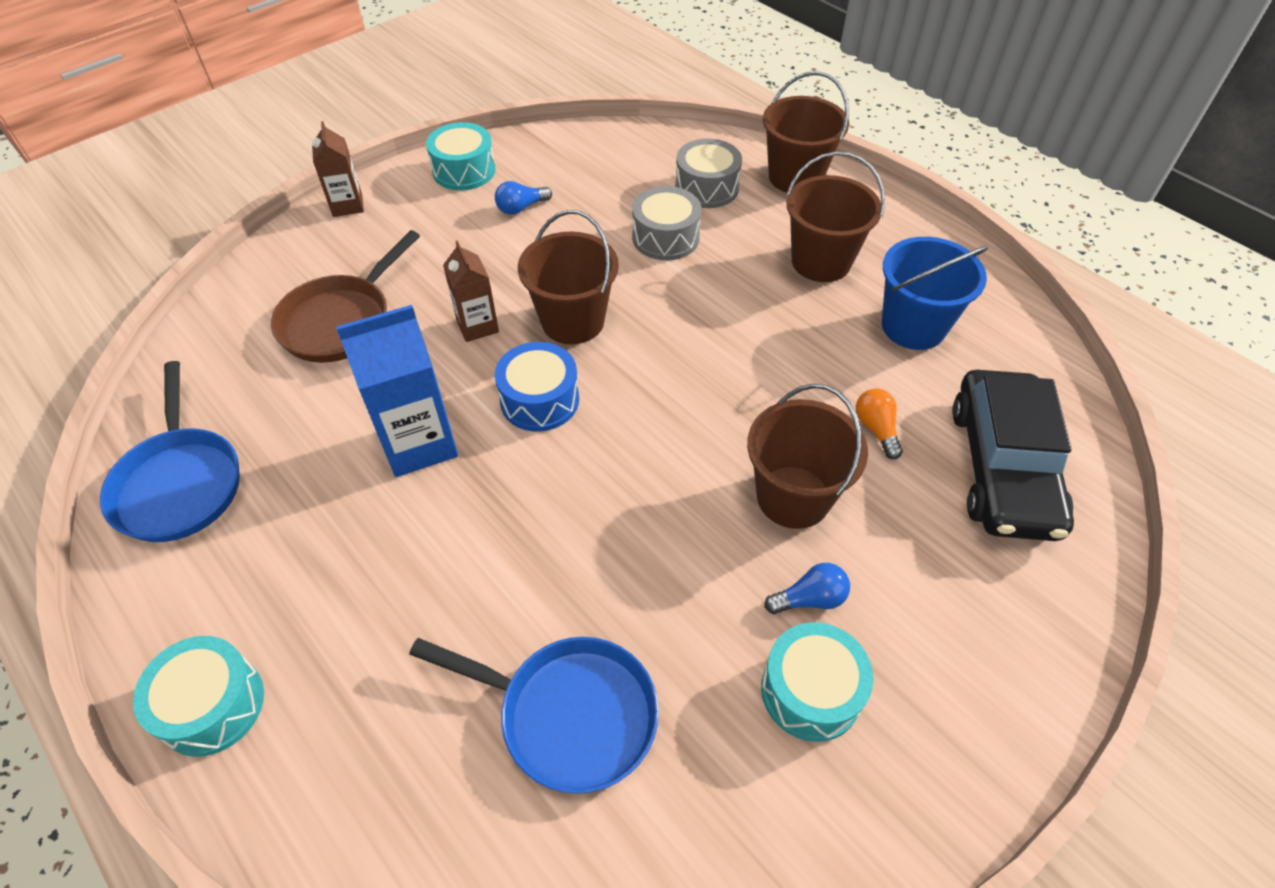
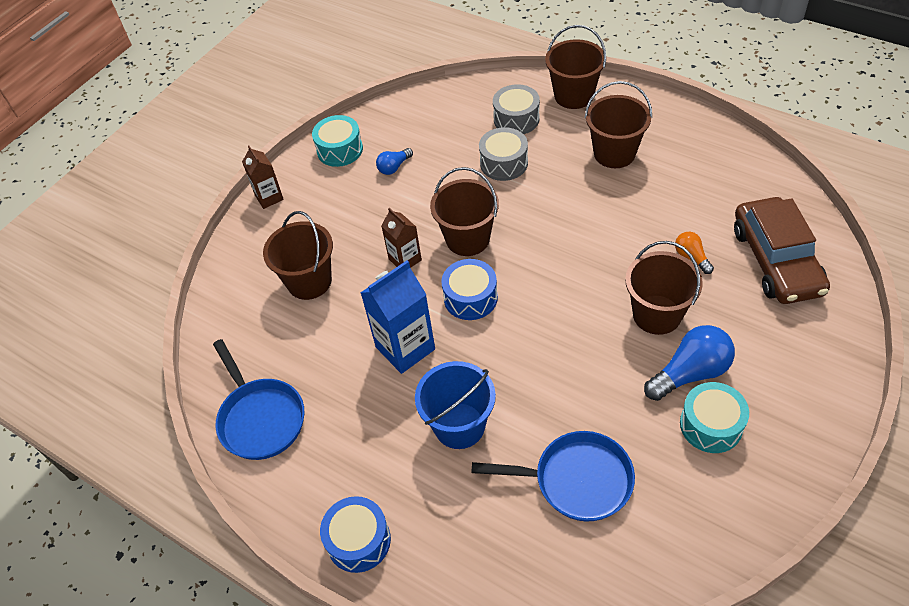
camera: 10 degrees left, 0 degrees up
turquoise drum [133,636,264,757] -> blue drum [320,496,391,573]
brown pan [271,230,420,363] -> brown bucket [263,211,333,300]
blue light bulb [765,563,850,614] -> blue light bulb [644,325,735,401], size x1.84
blue bucket [882,237,988,350] -> blue bucket moved to [415,361,496,449]
black car [952,370,1074,541] -> brown car [734,197,830,304]

